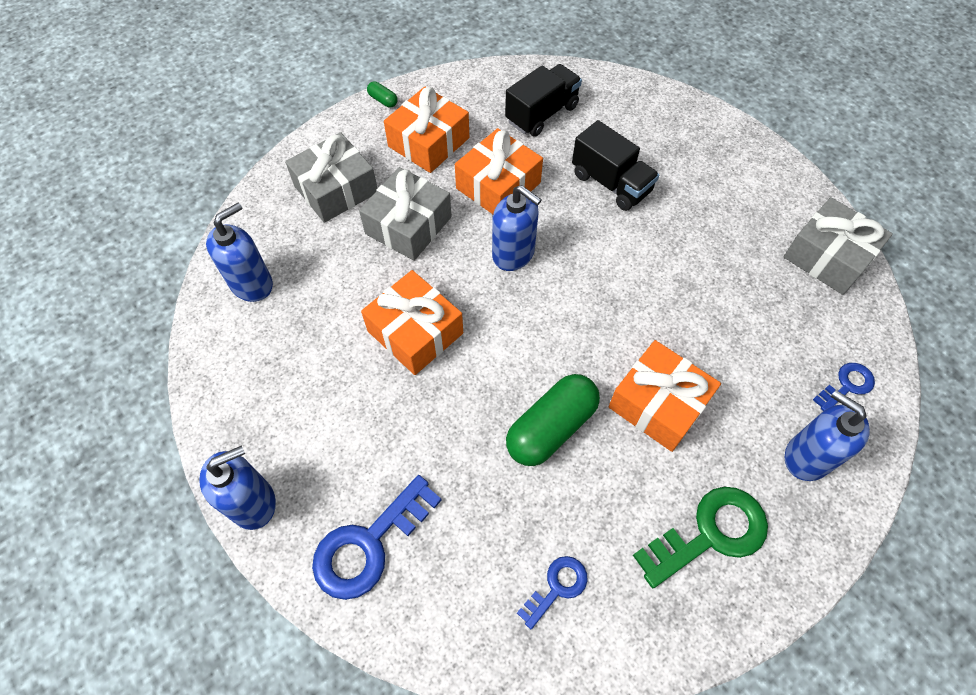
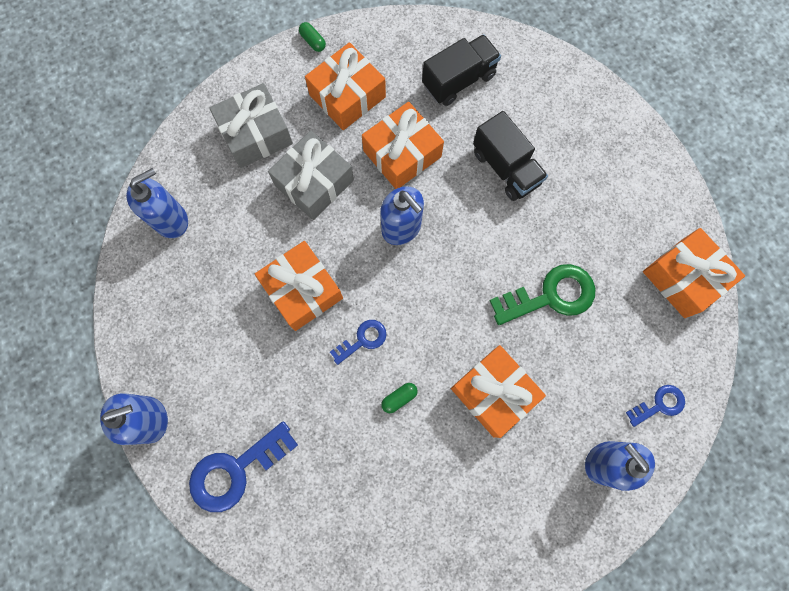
camera: 10 degrees right, 15 degrees up
green capsule [506,374,600,466] -> green capsule [381,383,418,413], size x0.43
blue key [517,556,587,629] -> blue key moved to [330,320,387,365]
green key [633,487,768,588] -> green key moved to [490,264,595,325]
grey gift [784,197,893,295] -> orange gift [643,228,745,318]

